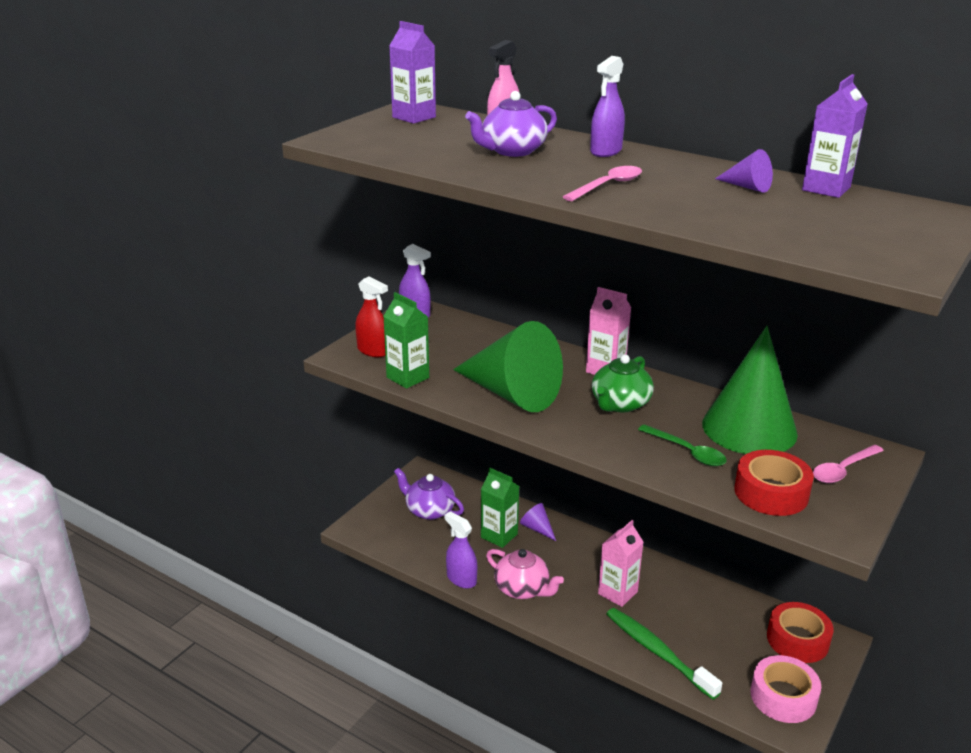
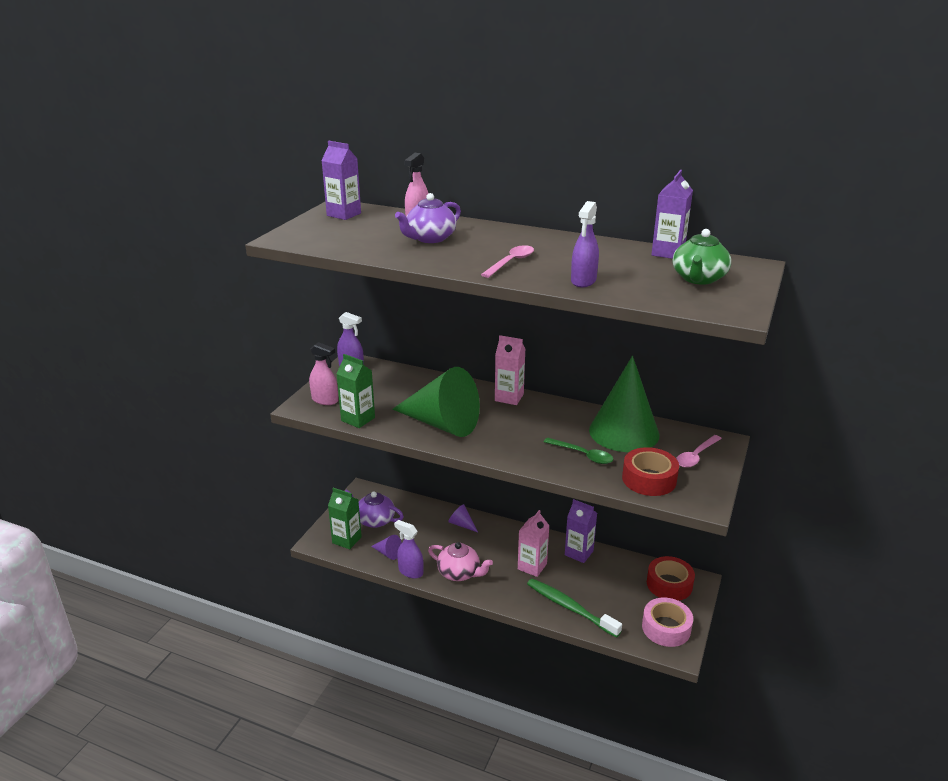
camera: 10 degrees left, 0 degrees up
red spray bottle [355,277,388,357] -> pink spray bottle [309,342,338,405]
green carton [481,468,519,548] -> green carton moved to [328,488,362,549]
purple spray bottle [590,56,625,157] -> purple spray bottle moved to [571,201,599,287]
green teapot [592,354,654,412] -> green teapot moved to [673,229,731,285]
purple cone [715,149,773,193] -> purple cone moved to [371,535,402,560]
none -> purple carton [565,499,597,563]

